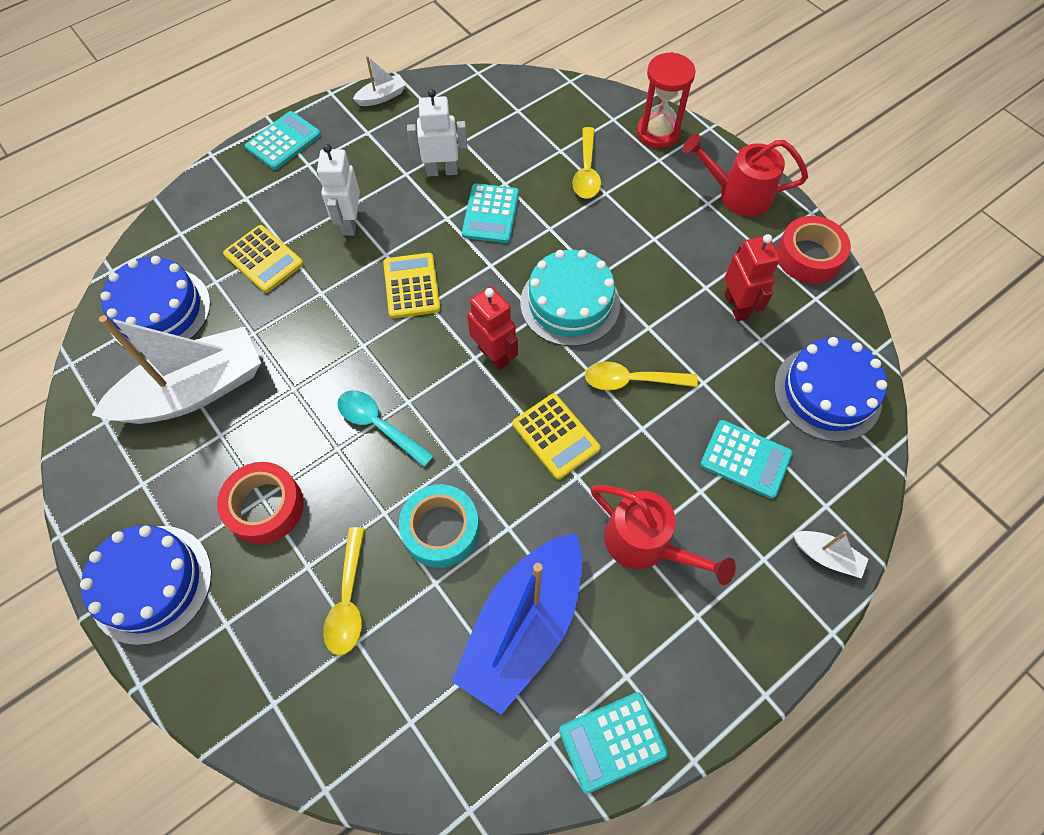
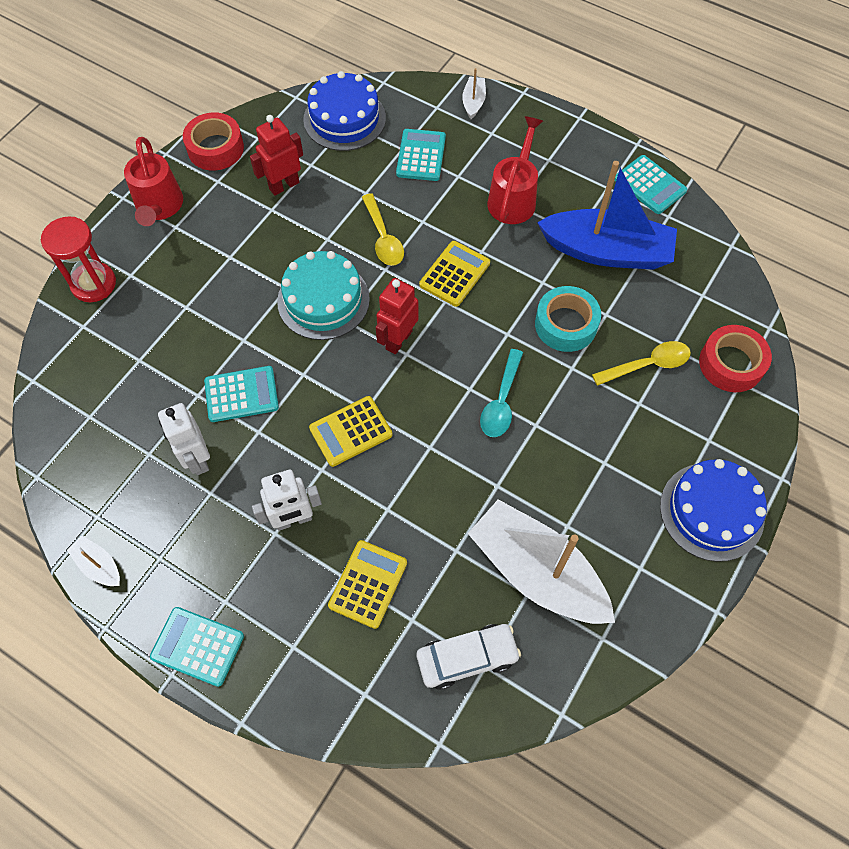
camera: 110 degrees left, 0 degrees up
blue cake [100,256,211,354] -> white car [417,624,521,690]
red tape [217,462,304,544] -> red tape moved to [699,325,772,392]
yellow spoon [572,127,601,199] -> none

